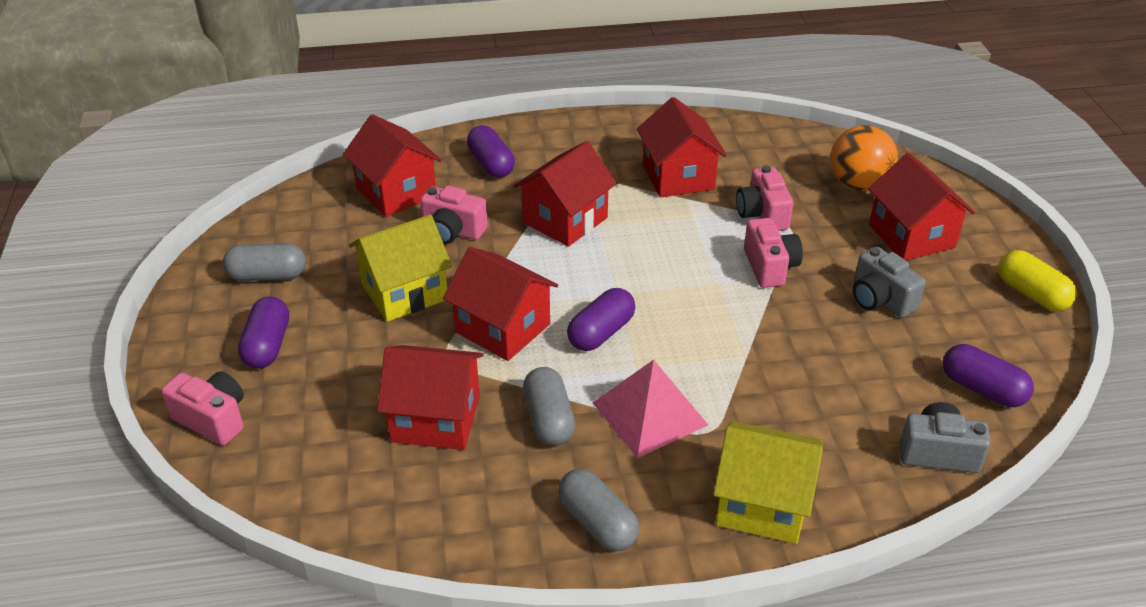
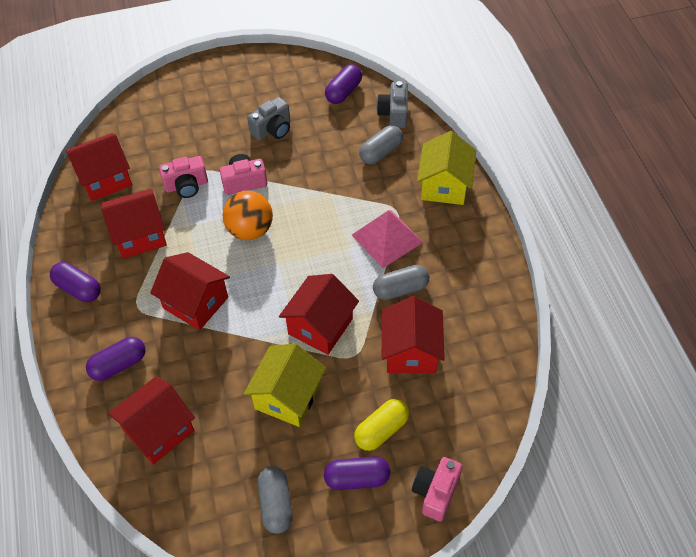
camera: 95 degrees left, 15 degrees up
yellow house [349,215,452,322] -> yellow house turned 60 degrees clockwise [244,343,326,427]
pink camera [420,185,488,244] -> none
grey capsule [558,469,639,551] -> grey capsule moved to [359,125,403,165]
purple capsule [567,288,636,351] -> purple capsule moved to [50,262,101,302]
orange ball [830,125,898,191] -> orange ball moved to [223,190,273,240]
red house [868,153,975,261] -> red house moved to [66,133,132,201]
yellow capsule [998,250,1077,311] -> yellow capsule moved to [354,399,409,451]

